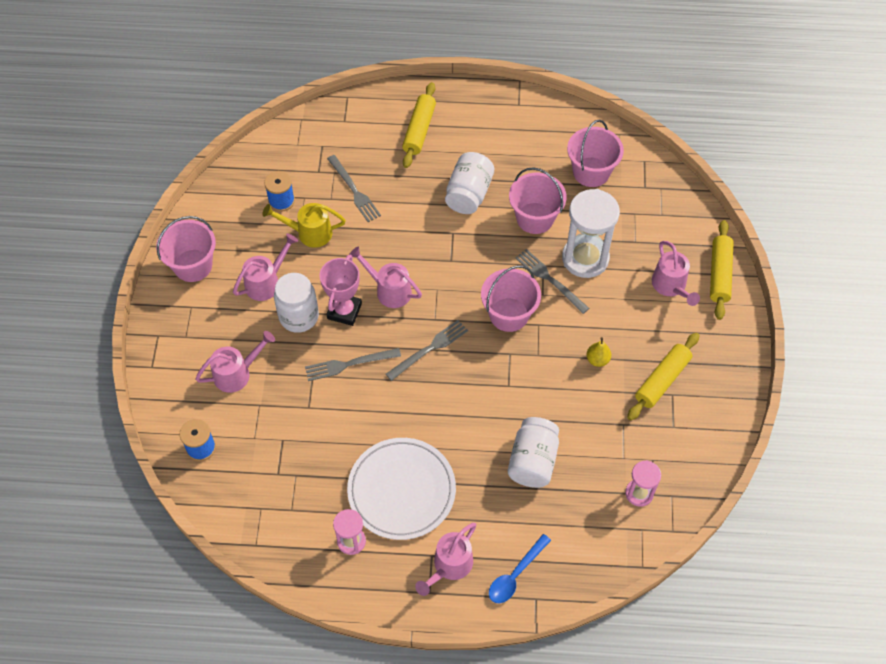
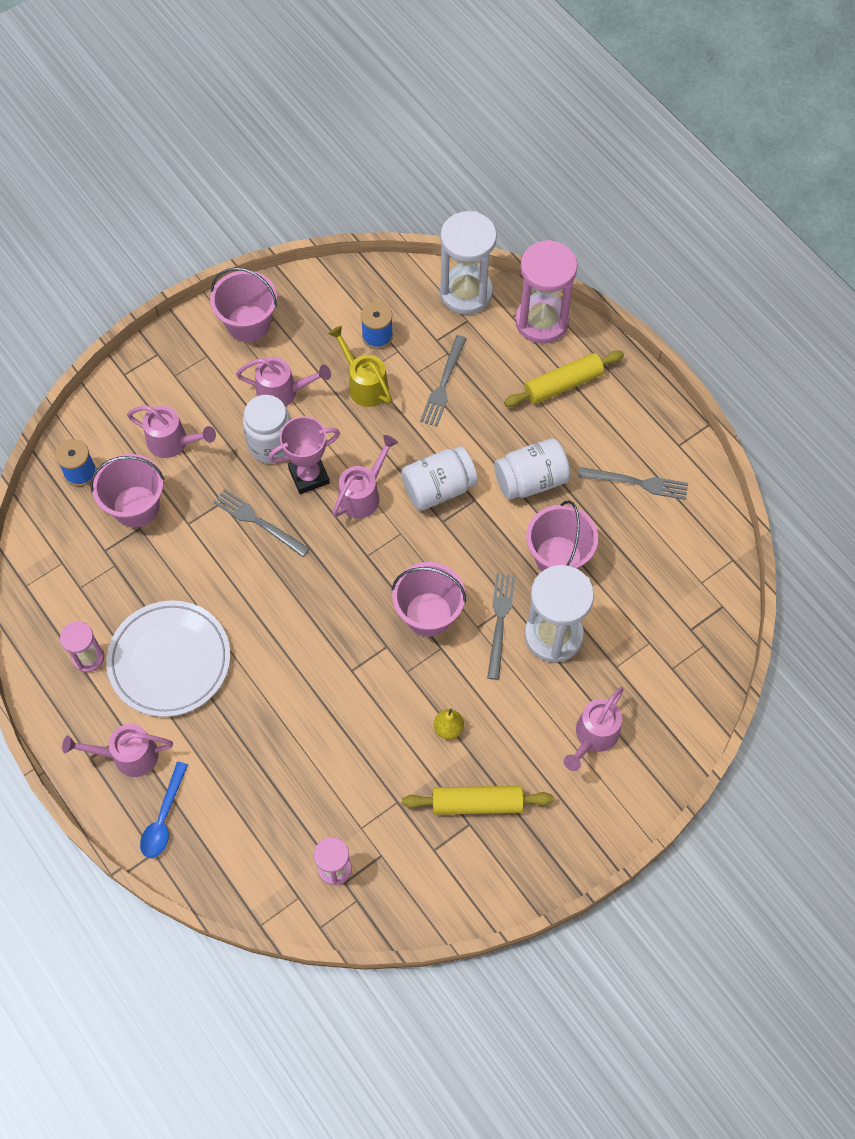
camera: 50 degrees right, 5 degrees up
pink watering can [349,246,422,308] -> pink watering can turned 45 degrees clockwise [332,435,398,519]
grey fork [386,320,468,381] -> grey fork moved to [578,467,688,500]
blue spoon [489,534,551,603] -> blue spoon turned 75 degrees counterclockwise [140,762,188,858]
white jar [508,417,559,488] -> white jar moved to [401,446,478,511]
pink bucket [567,120,624,187] -> pink bucket moved to [90,454,164,528]
yellow rolling pin [710,220,734,320] -> none
none -> white hourglass [440,211,497,315]
none -> pink hourglass [515,240,578,344]

